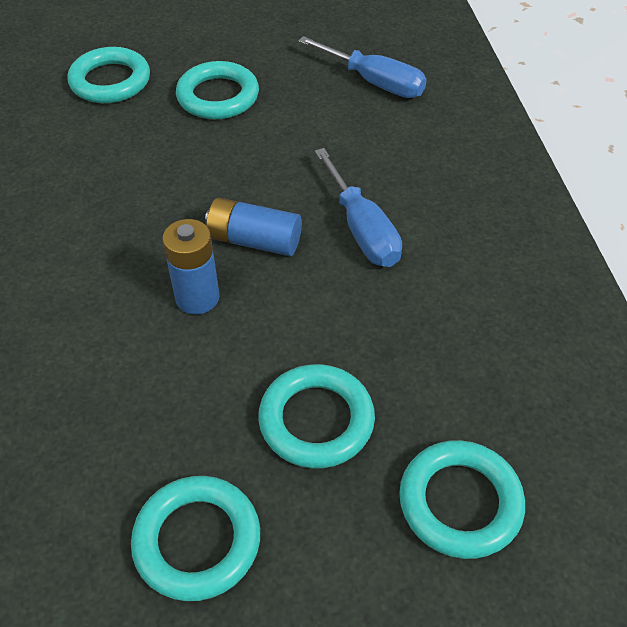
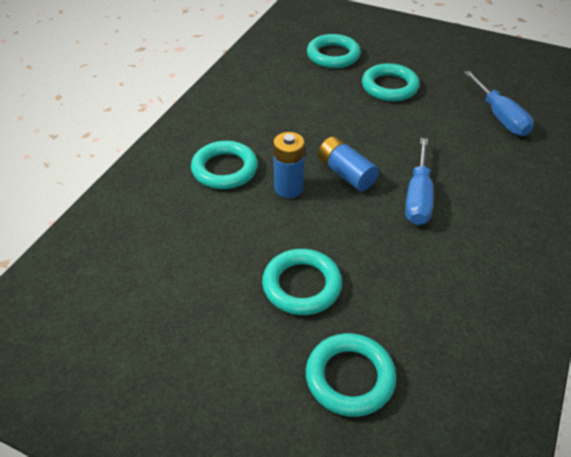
camera: 35 degrees right, 5 degrees down
turquoise ring [131,476,260,601] -> turquoise ring moved to [191,141,258,189]

